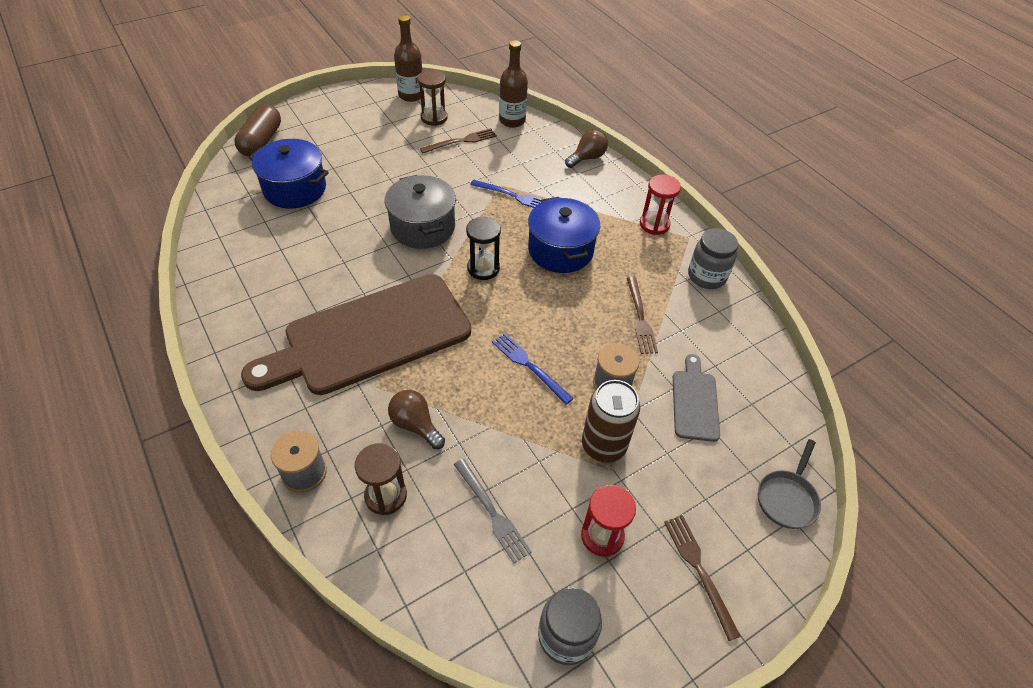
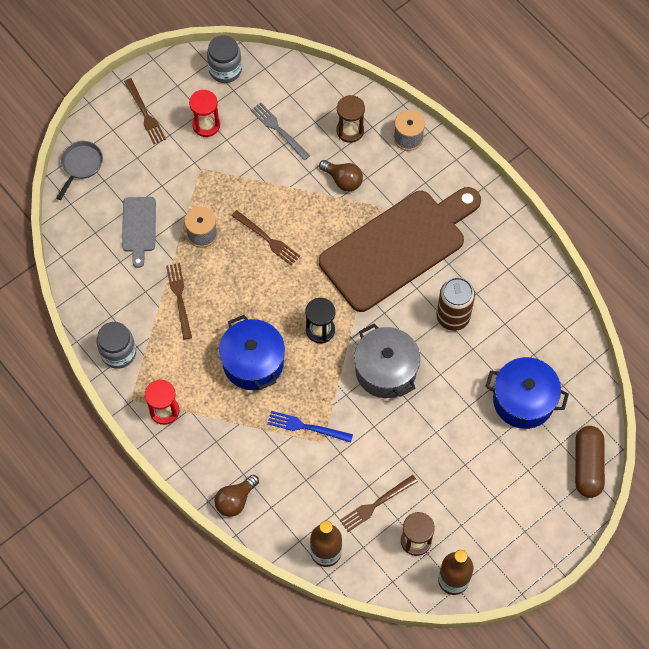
camera: 175 degrees right, 15 degrees up
blue fork [492,333,574,405] -> brown fork [232,210,300,266]
brown can [582,380,640,463] -> brown can moved to [437,277,475,331]

